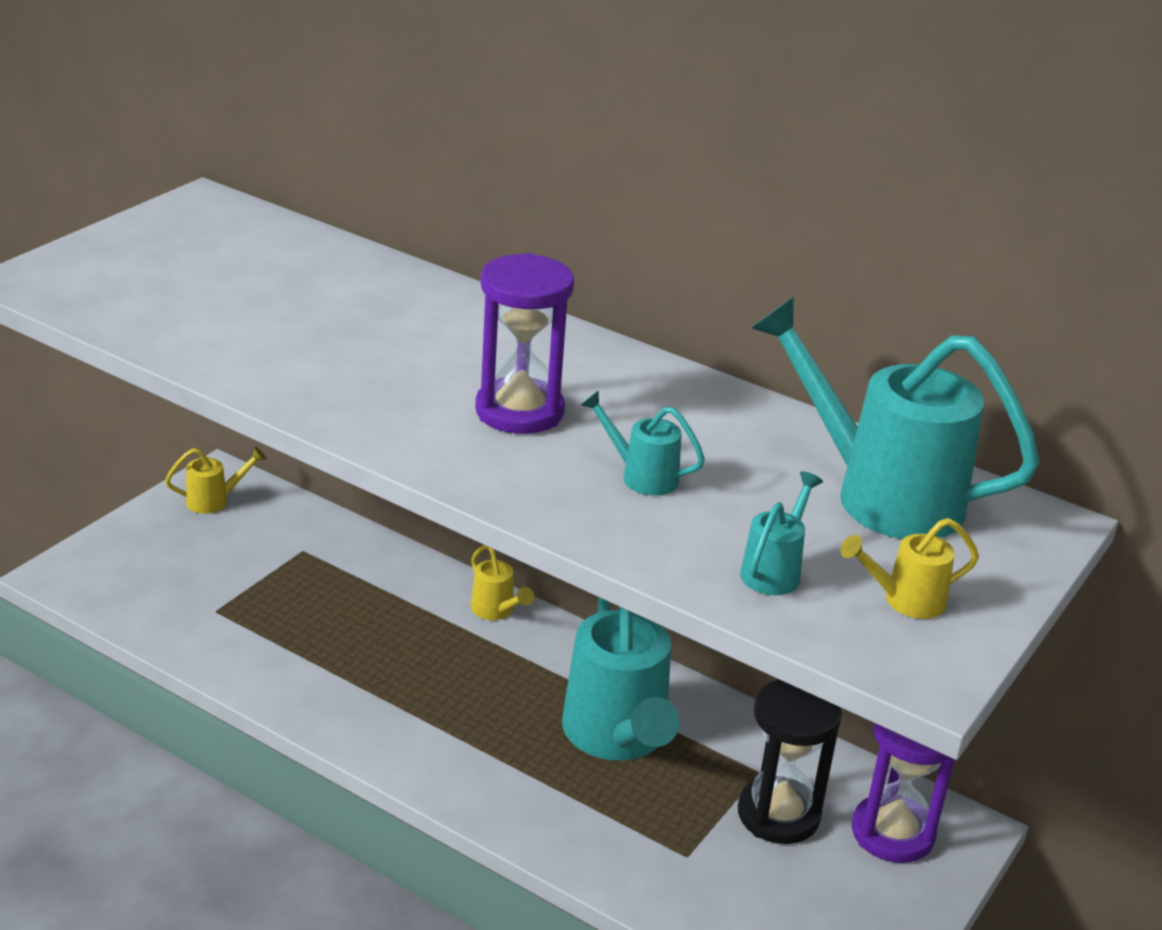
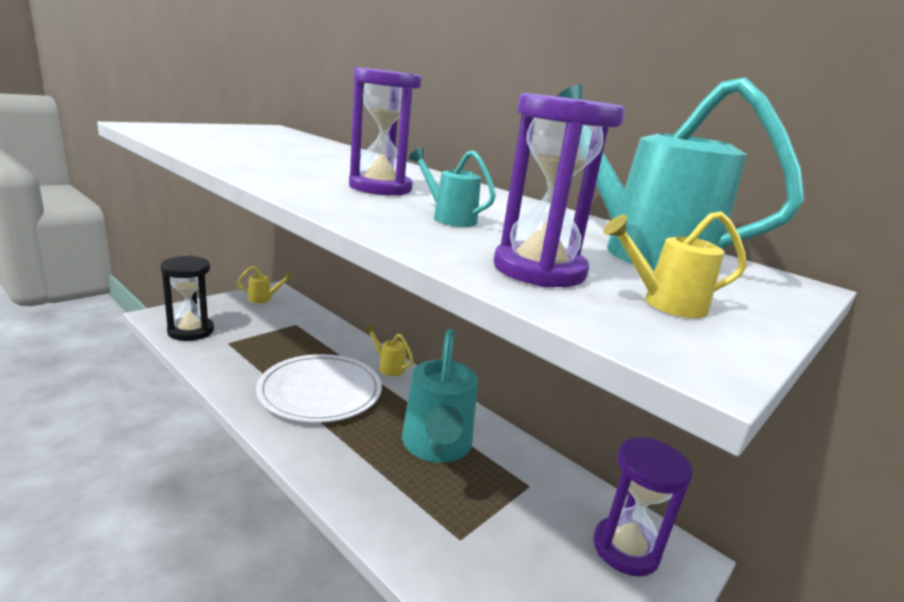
camera: 10 degrees right, 10 degrees down
yellow watering can [471,545,534,620] -> yellow watering can turned 150 degrees clockwise [364,325,414,376]
black hourglass [738,679,842,844] -> black hourglass moved to [160,256,214,341]
turquoise watering can [740,471,823,595] -> purple hourglass [494,93,625,287]
none -> white plate [256,354,382,423]

